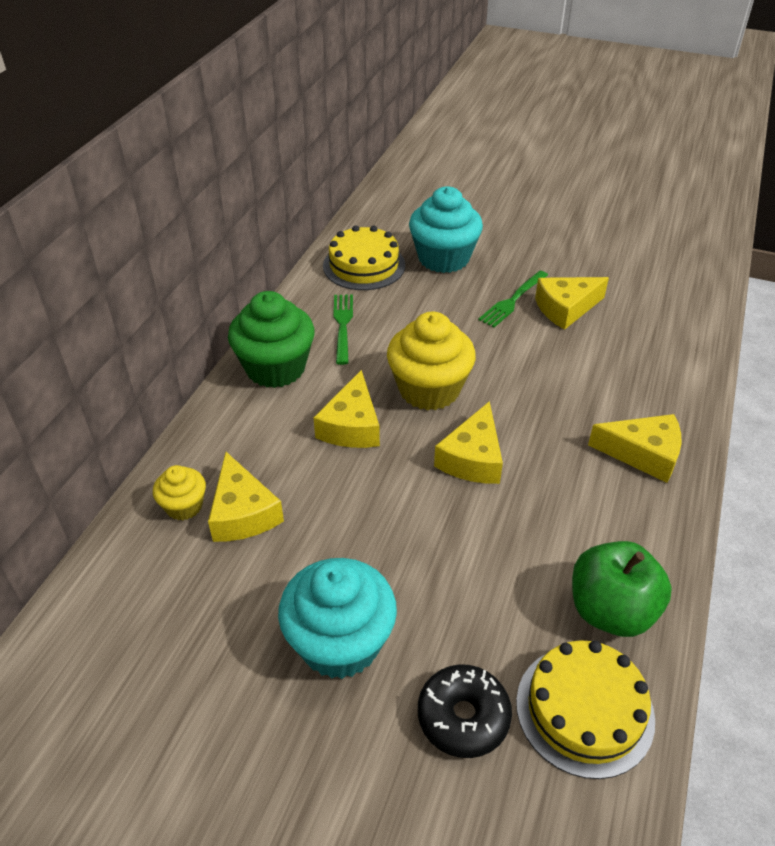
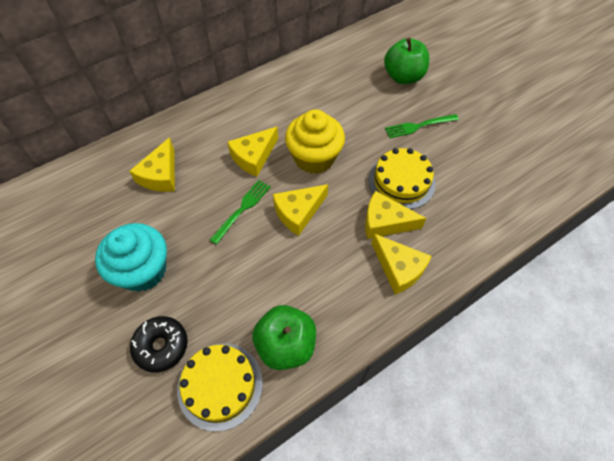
camera: 35 degrees right, 15 degrees up
yellow cupcake [153,465,206,521] -> none
green cupcake [228,291,315,388] -> none
yellow cake [323,225,405,290] -> yellow cake moved to [368,148,436,209]
green fork [333,295,353,365] -> green fork moved to [210,180,271,245]
turquoise cupcake [409,186,483,273] -> green apple [384,38,430,84]
yellow cheese [535,277,609,330] -> yellow cheese moved to [365,191,427,239]

